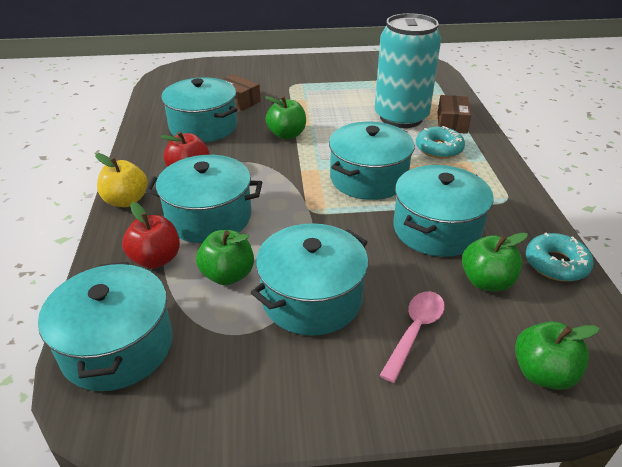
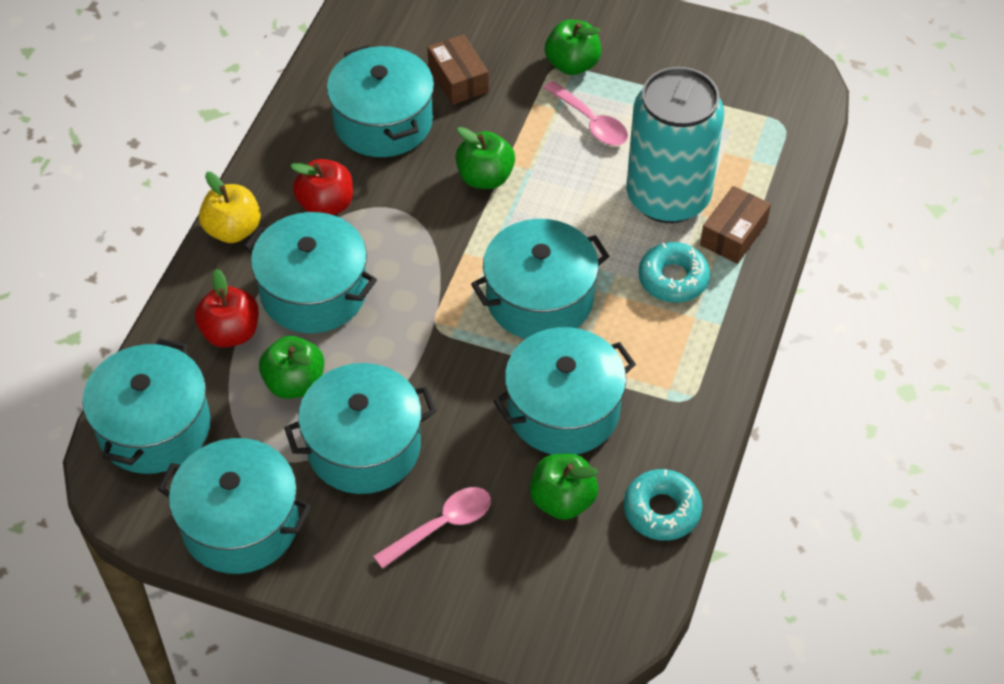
camera: 25 degrees right, 15 degrees up
green apple [515,321,600,390] -> green apple moved to [545,20,601,75]
none -> turquoise pot [157,438,311,574]
none -> pink spoon [544,81,628,146]

